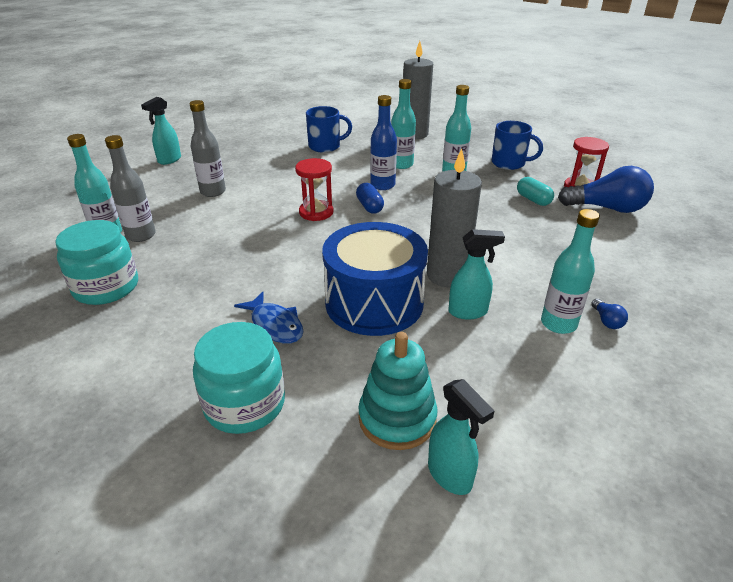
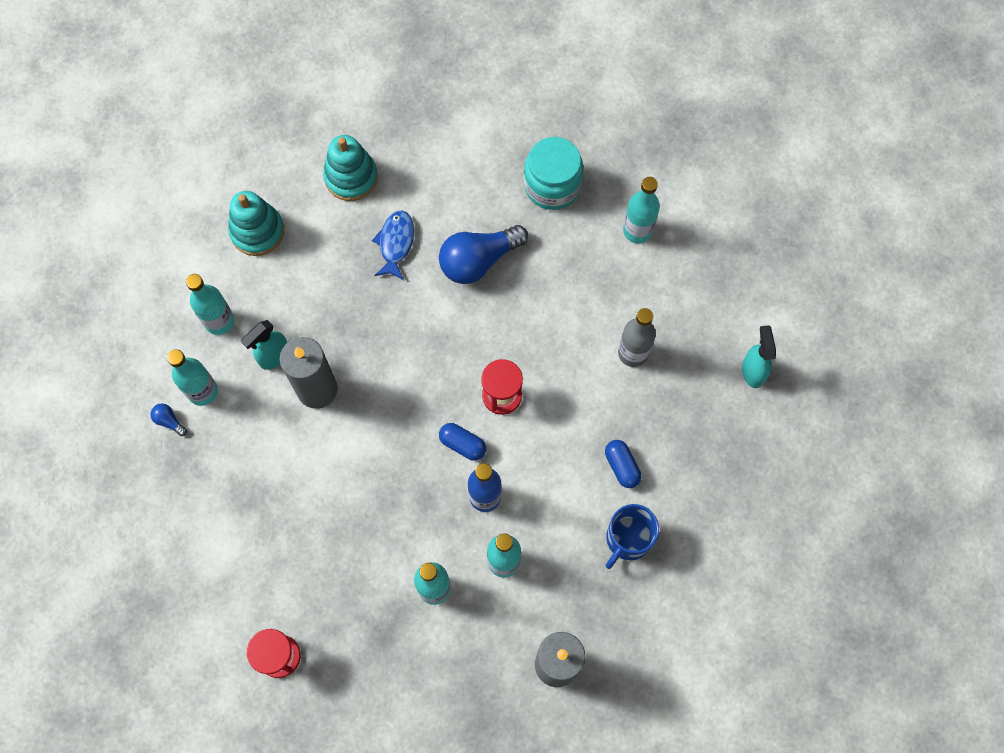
camera: 140 degrees right, 35 degrees up
grey bottle [105,135,156,242] -> none
turquoise jar [193,322,285,434] -> turquoise stacking toy [323,135,378,201]
blue fish [234,292,303,344] -> blue fish turned 90 degrees clockwise [372,211,414,280]
blue drum [322,222,428,336] -> none
turquoise spray bottle [428,379,494,495] -> none
blue mug [491,121,543,170] -> none
turquoise capsule [517,177,554,206] -> none
blue light bulb [558,166,654,213] -> blue light bulb moved to [439,225,528,284]
none -> turquoise bottle [186,274,234,335]
none -> blue capsule [605,440,642,488]

